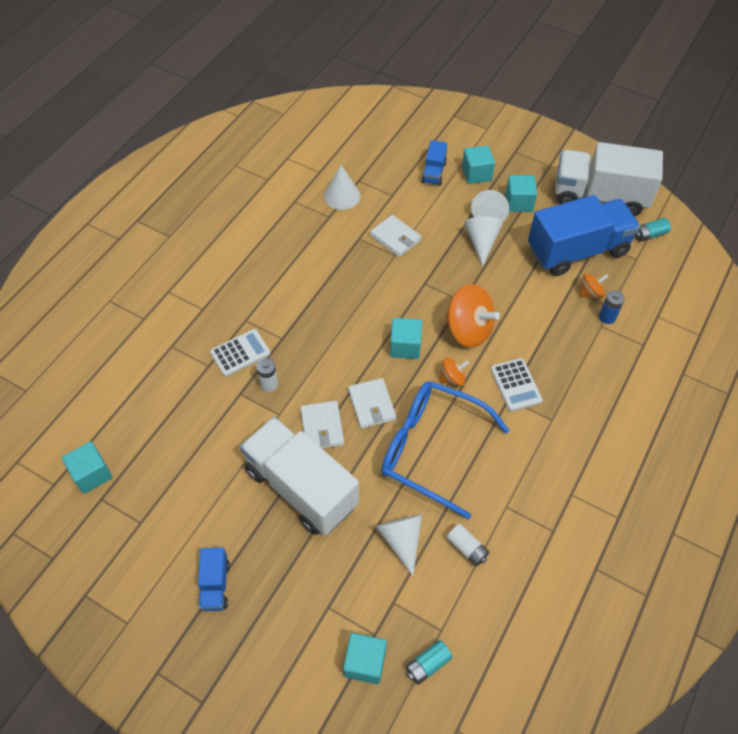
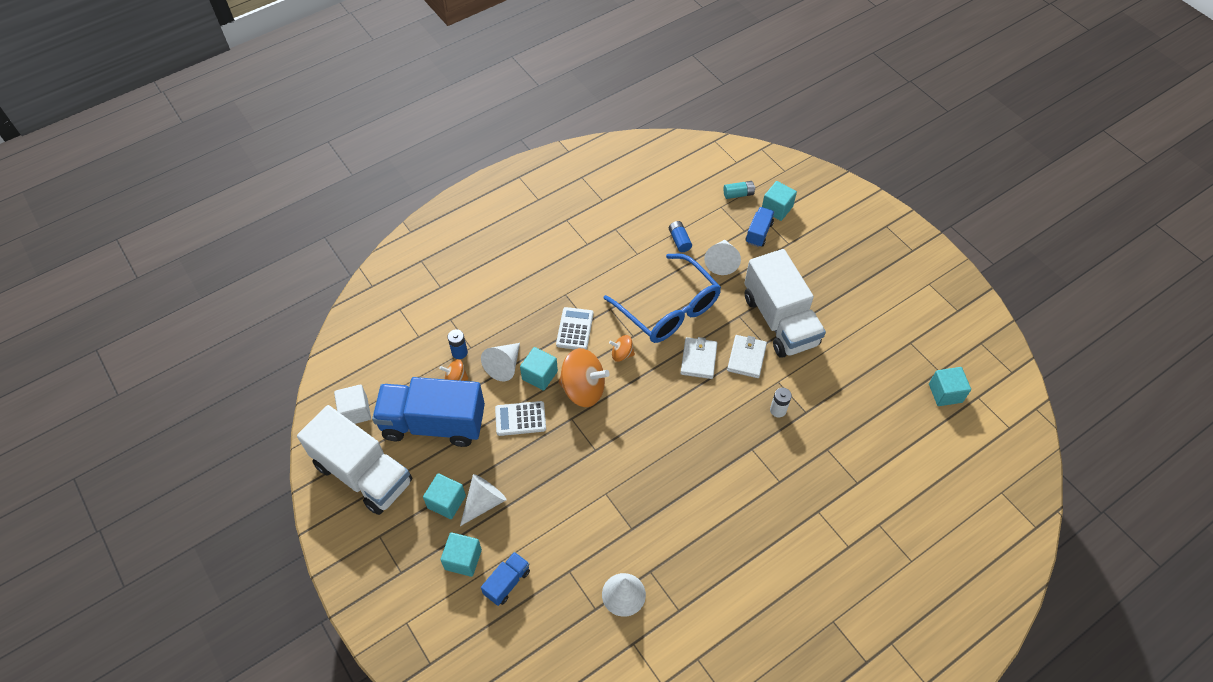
camera: 155 degrees left, 0 degrees up
blue truck [198,547,230,611] -> blue truck moved to [746,207,775,247]
white calculator [210,329,271,377] -> white calculator moved to [495,401,546,436]
white wallet [370,215,421,257] -> none
turquoise cube [390,318,422,359] -> turquoise cube moved to [520,347,558,391]
orange spinning top [446,284,500,348] -> orange spinning top turned 135 degrees clockwise [558,348,610,407]
white battery [447,524,489,566] -> blue battery [669,221,692,252]
white cone [464,217,503,266] -> white cone moved to [481,343,520,381]
turquoise battery [635,218,671,242] -> white cube [334,384,371,424]

